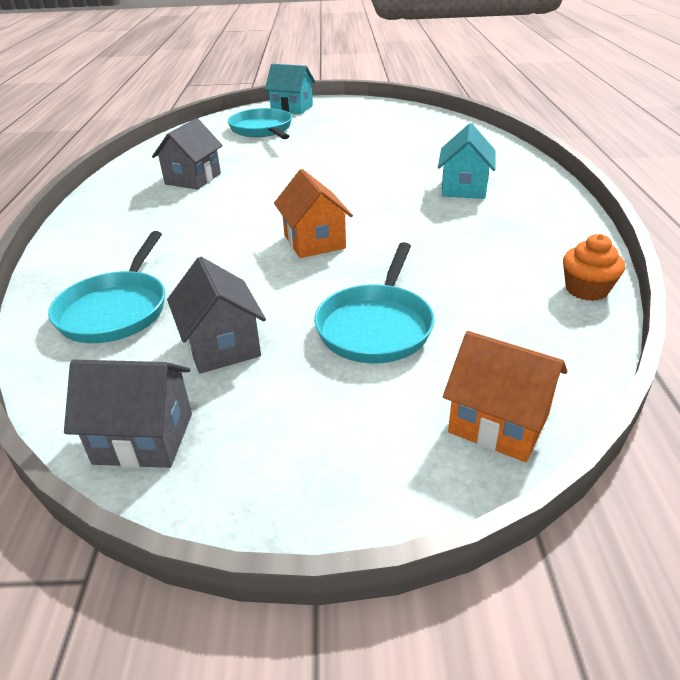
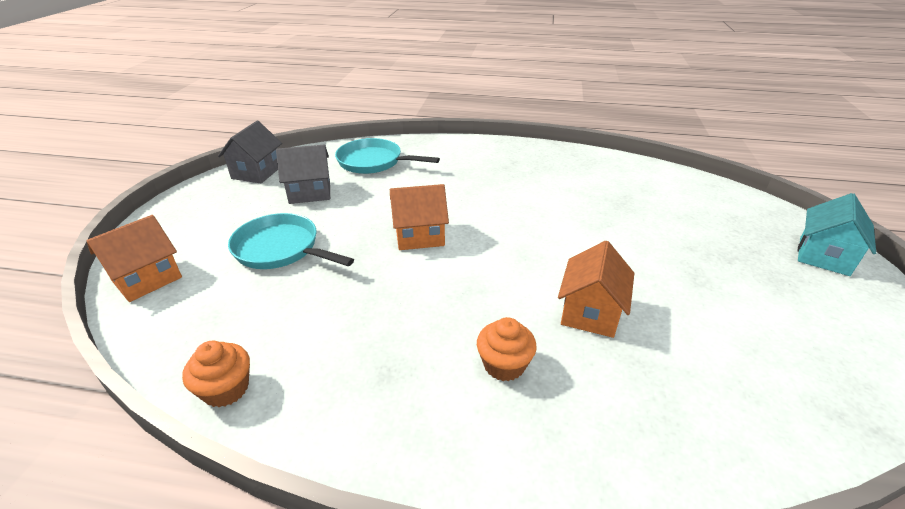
camera: 100 degrees right, 0 degrees up
grey house [152,118,223,190] -> none
turquoise pan [228,108,292,139] -> none
turquoise house [438,123,495,199] -> orange cupcake [477,317,537,381]
none -> orange house [558,241,634,338]

